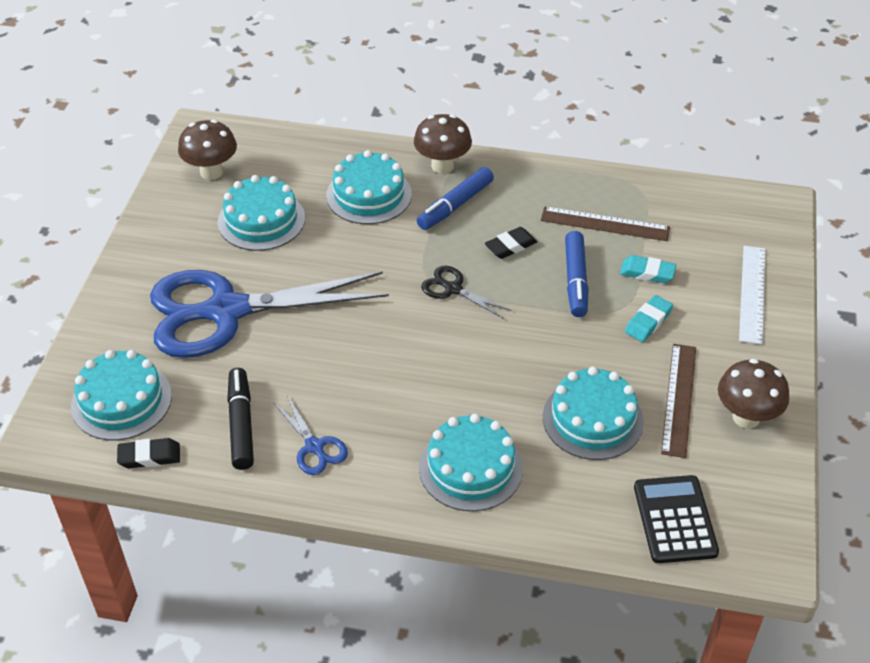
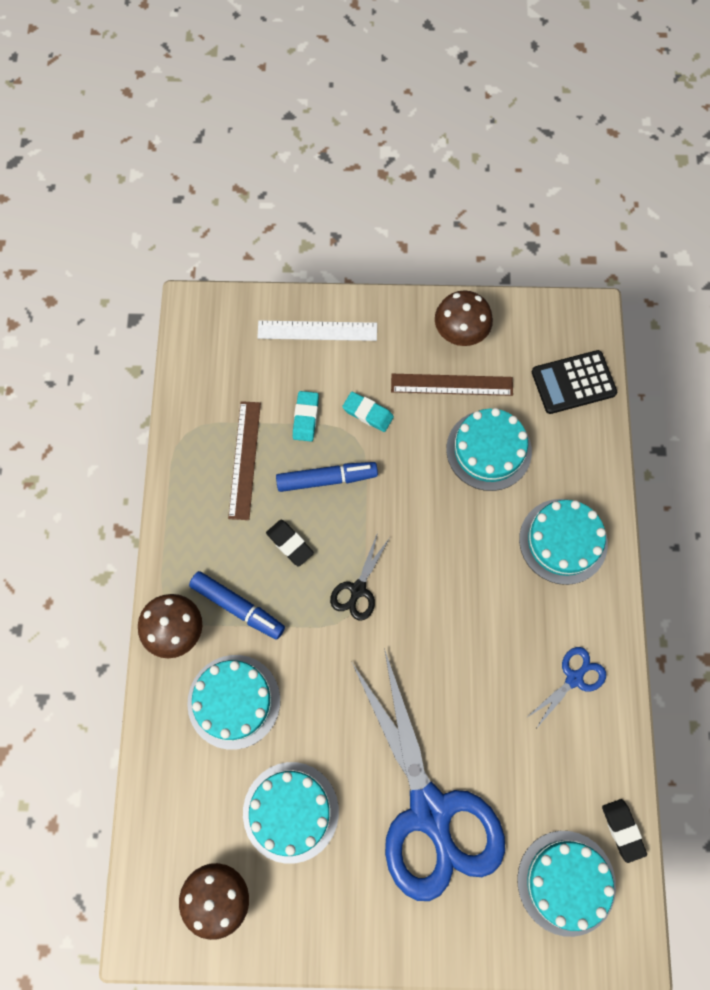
camera: 100 degrees left, 25 degrees up
black marker [227,368,254,470] -> none

